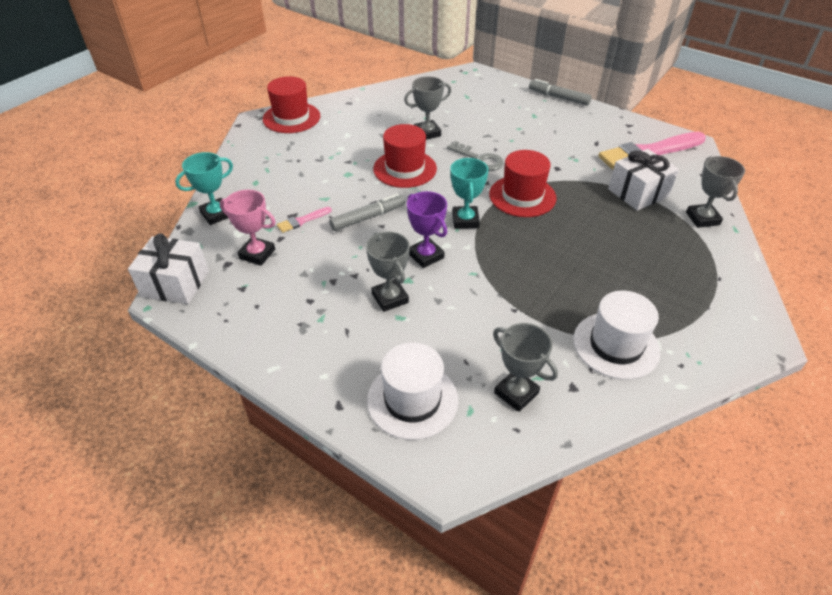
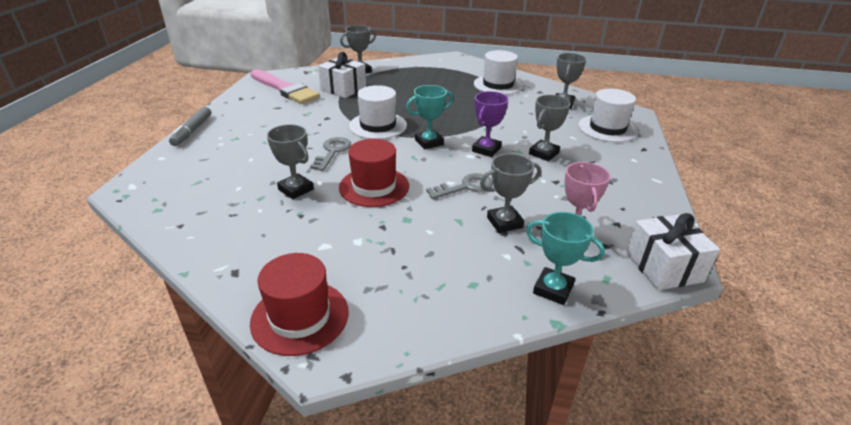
camera: 115 degrees left, 10 degrees down
pink brush [277,207,332,233] -> grey trophy [480,154,541,233]
grey marker [329,194,405,231] -> grey key [426,173,493,199]
red hat [489,150,557,217] -> white hat [349,85,407,139]

